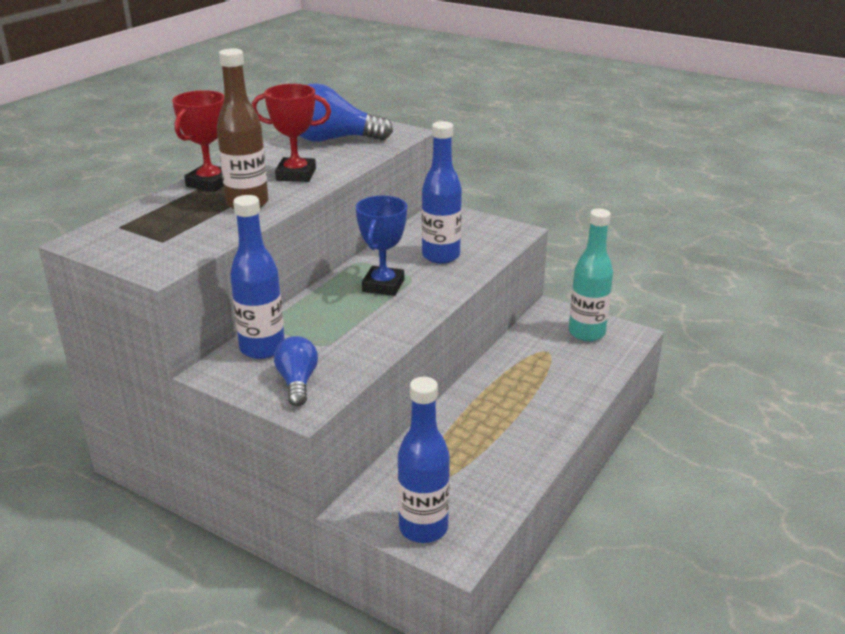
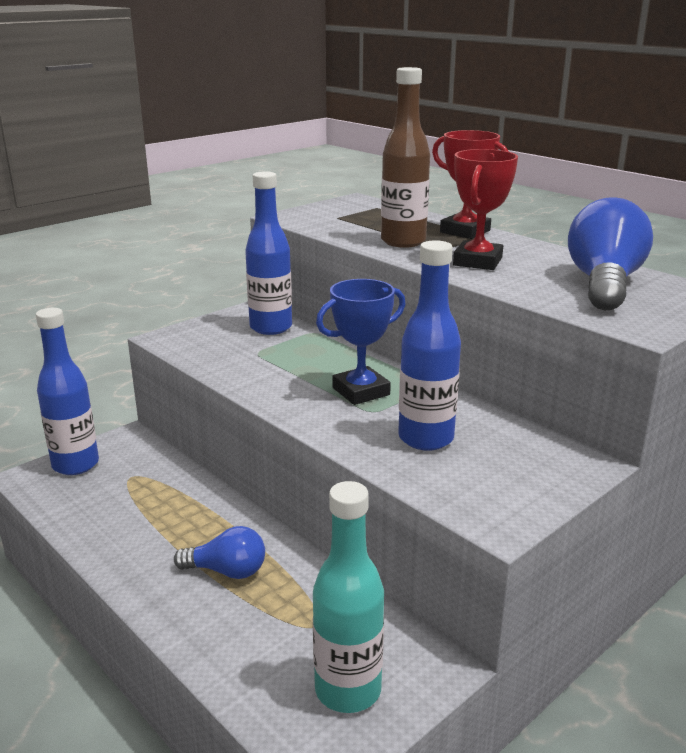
camera: 105 degrees right, 5 degrees down
blue light bulb [274,336,318,406] -> blue light bulb moved to [174,526,265,579]
blue trophy [356,196,407,296] -> blue trophy turned 60 degrees counterclockwise [316,279,406,405]

